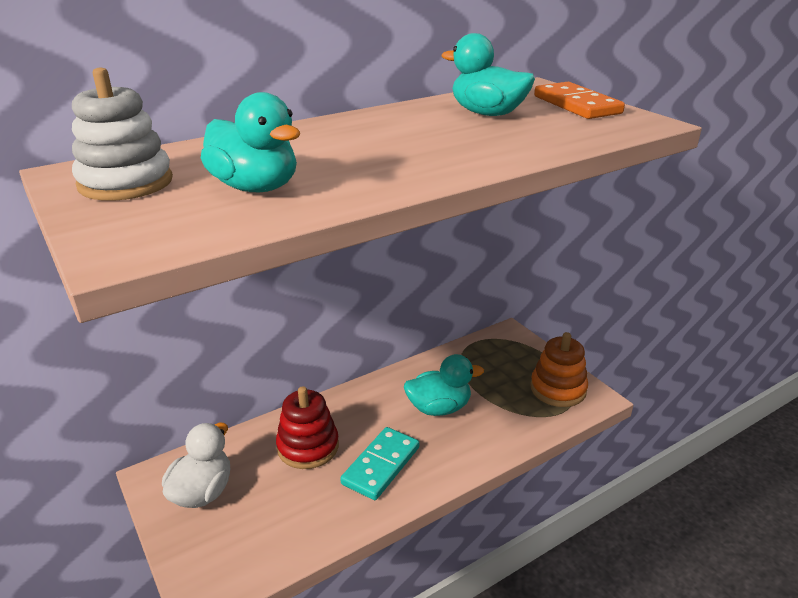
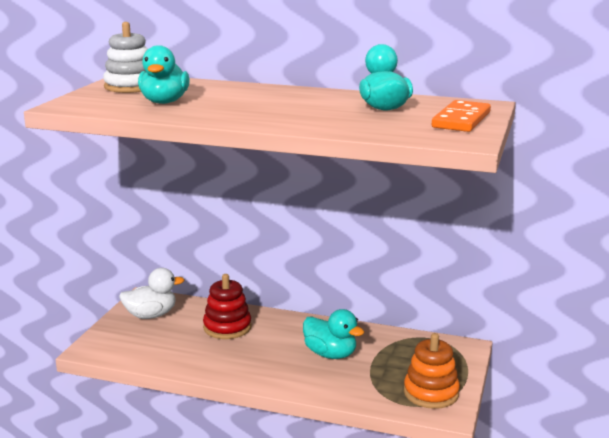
camera: 50 degrees right, 10 degrees down
turquoise domino [340,427,419,500] -> none

